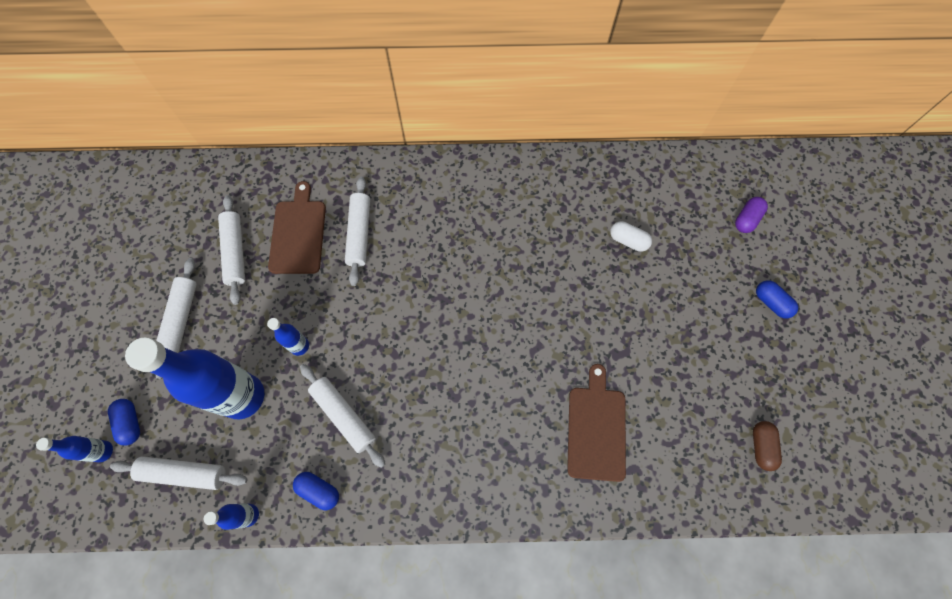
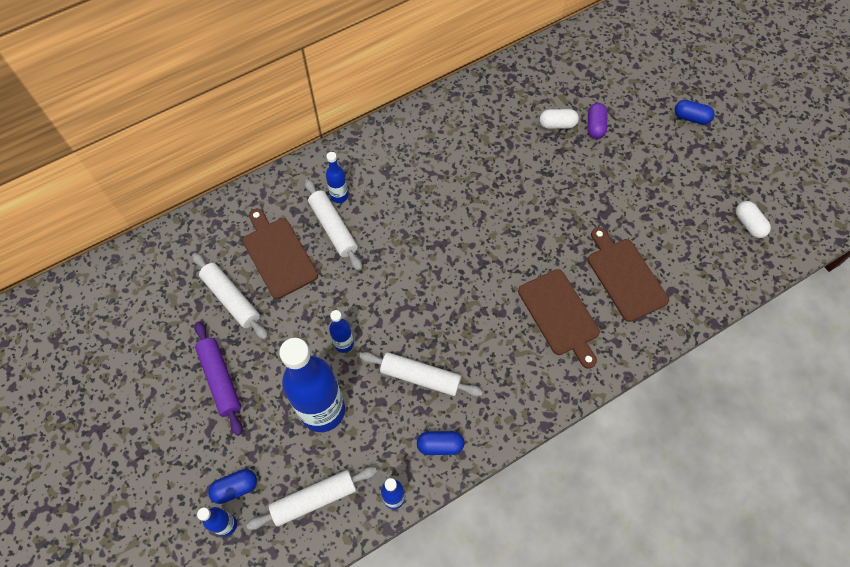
camera: 30 degrees left, 5 degrees down
blue capsule [108,399,140,446] -> blue capsule turned 60 degrees counterclockwise [208,469,257,504]
white rolling pin [156,258,197,379] -> purple rolling pin [195,321,242,436]
purple capsule [735,197,768,233] -> purple capsule moved to [588,103,607,139]
brown capsule [753,421,782,471] -> white capsule [736,201,771,238]
none -> blue bottle [326,152,348,203]
none -> brown cutting board [518,269,600,369]

